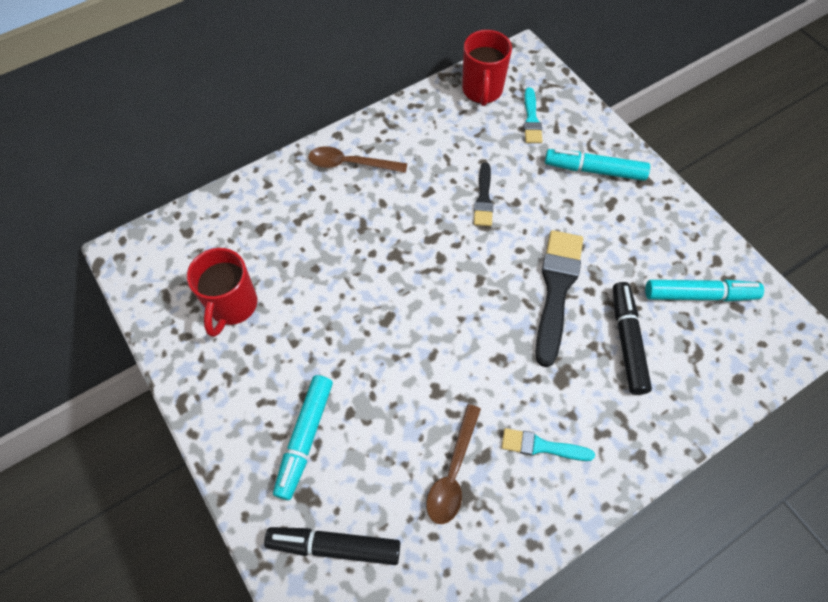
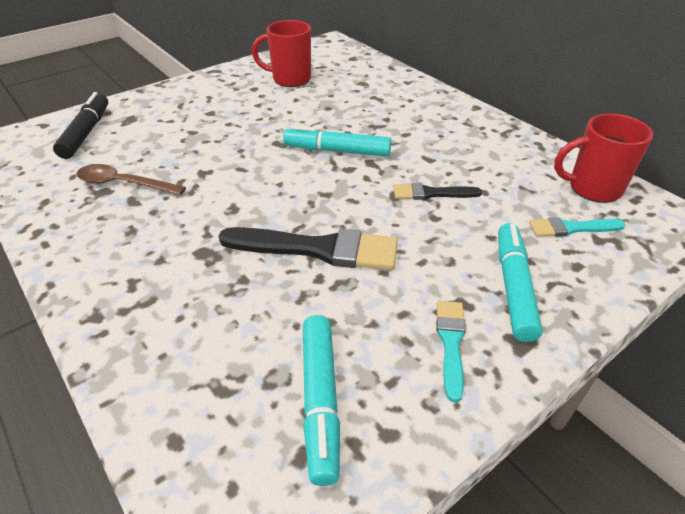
camera: 85 degrees right, 20 degrees down
turquoise marker [273,375,333,500] -> turquoise marker moved to [283,126,391,157]
brown spoon [308,146,407,173] -> none
turquoise brush [501,428,595,461] -> turquoise brush moved to [436,301,466,402]
black marker [613,282,652,395] -> none

